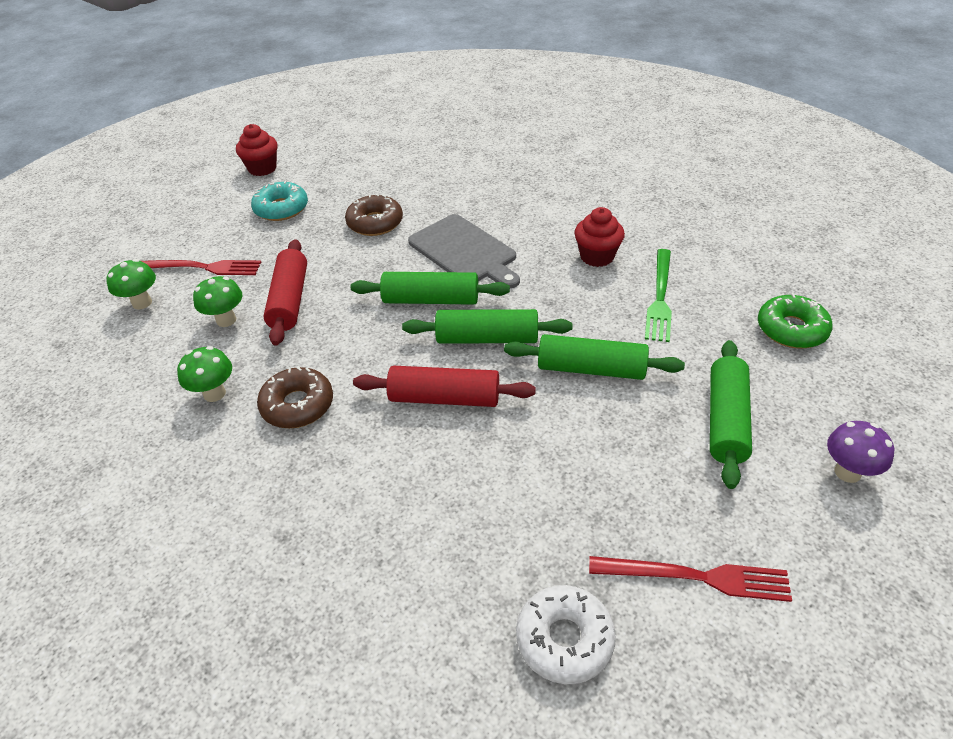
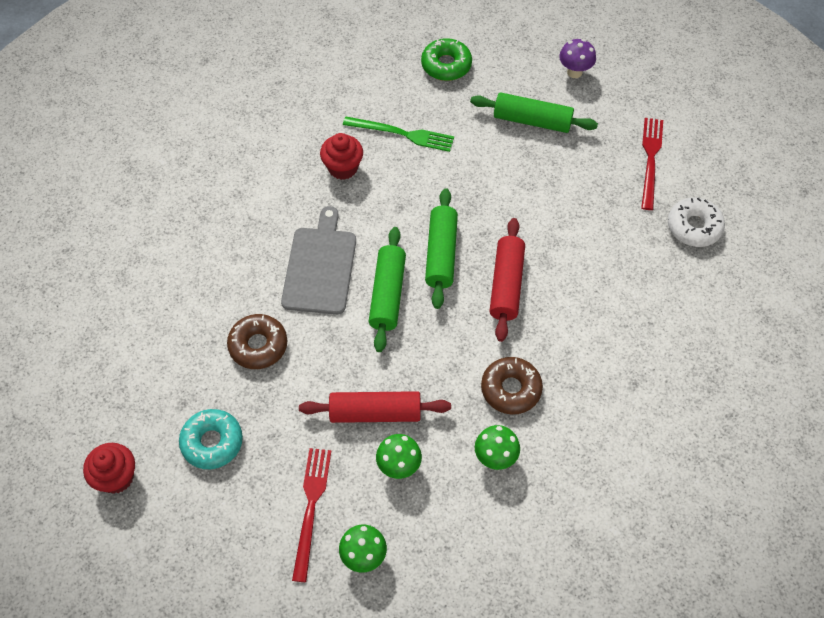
camera: 90 degrees left, 15 degrees up
grey cutting board [408,214,520,289] -> grey cutting board turned 45 degrees counterclockwise [281,206,356,315]
green rolling pin [504,334,685,380] -> none

